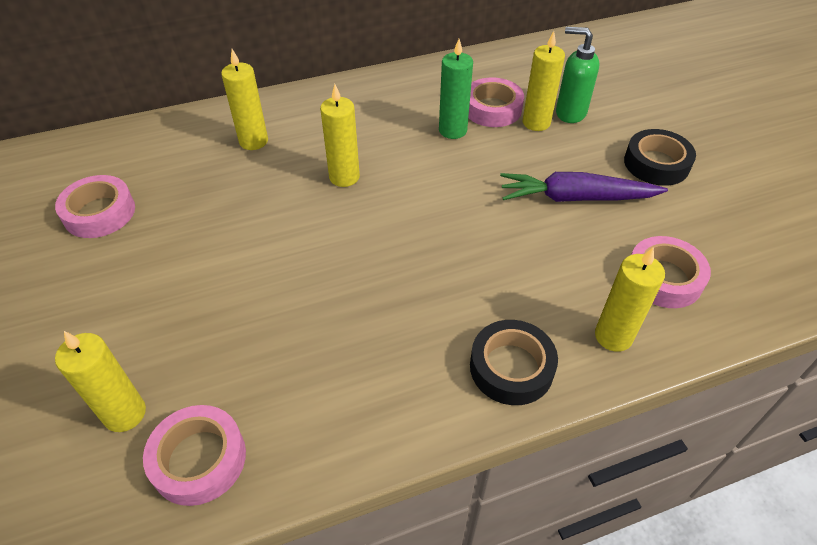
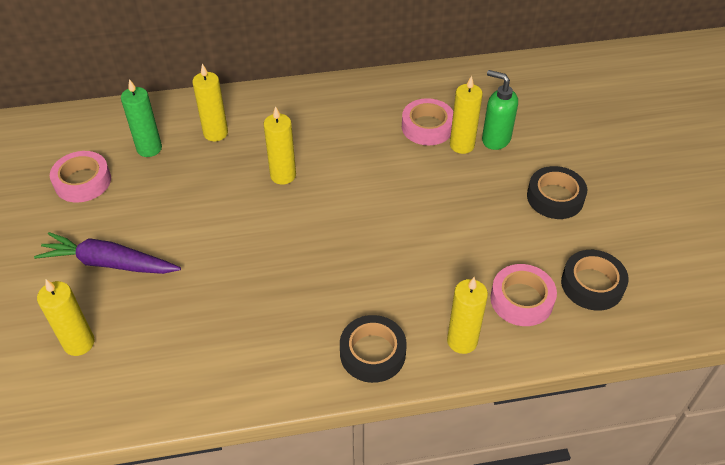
camera: 10 degrees right, 0 degrees up
pink tape [143,405,246,506] -> none
green candle [439,39,473,139] -> green candle moved to [121,79,162,157]
purple carrot [500,172,668,202] -> purple carrot moved to [34,232,181,274]
none -> black tape [561,250,629,311]

